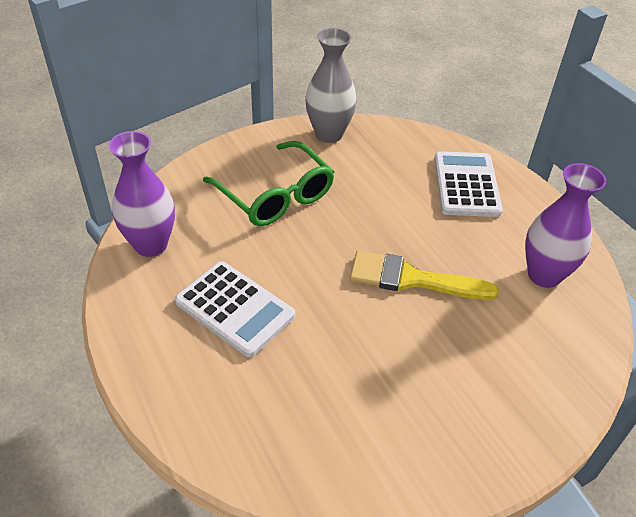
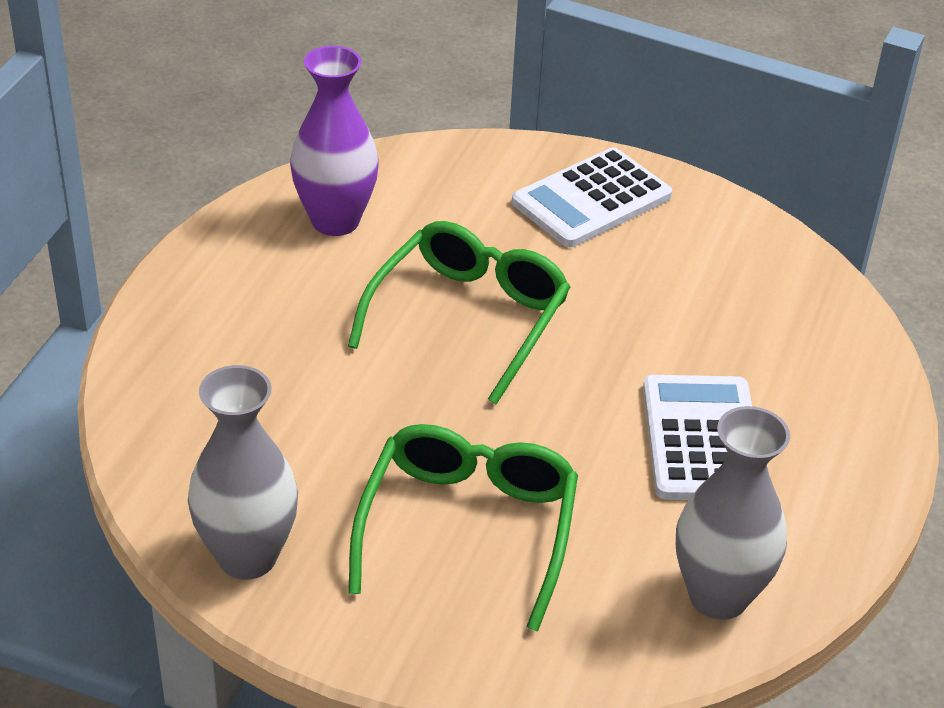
camera: 130 degrees left, 5 degrees down
purple vase [109,131,175,257] -> grey vase [676,406,790,620]
yellow brush [350,251,499,300] -> green glasses [348,221,570,405]
white calculator [434,151,503,217] -> white calculator moved to [512,147,672,247]

